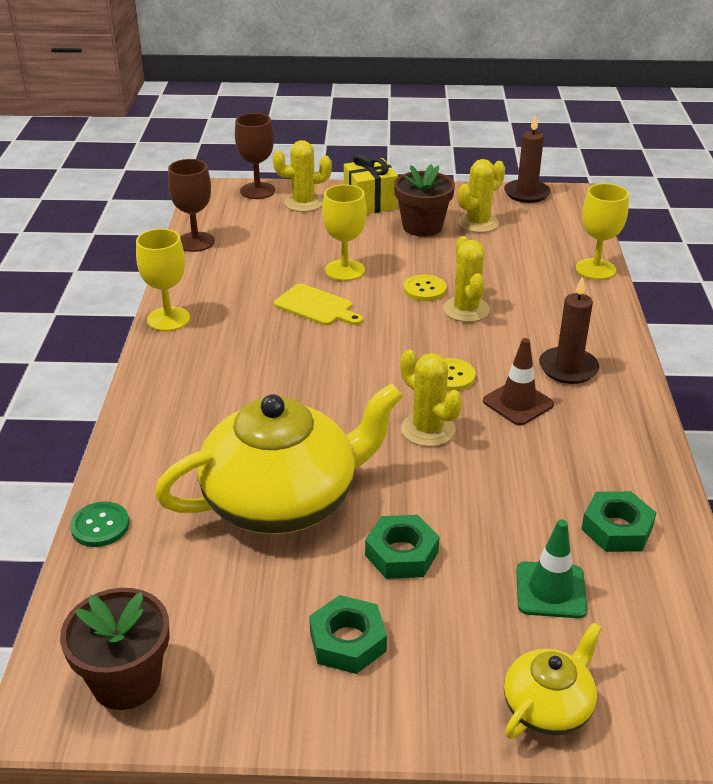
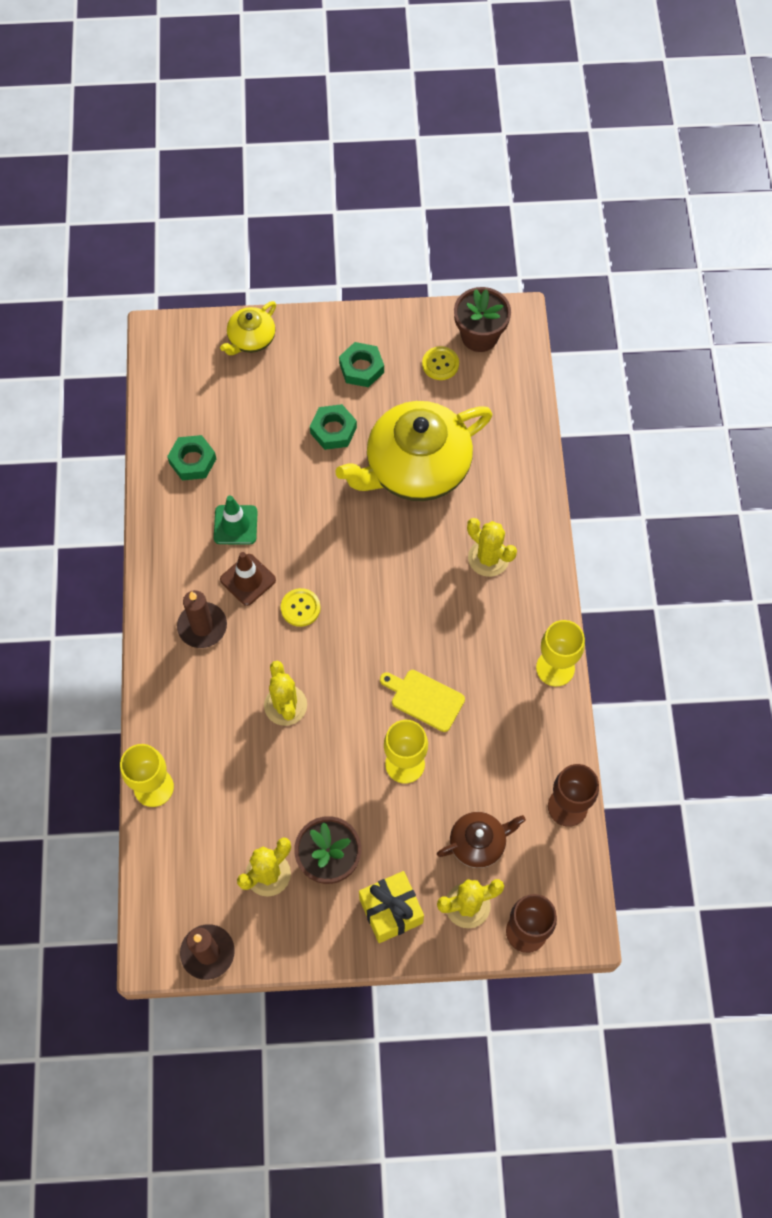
camera: 175 degrees right, 30 degrees up
green button [70,501,130,547] -> none
yellow cactus [400,350,462,447] -> yellow cactus moved to [467,518,517,577]
yellow button [404,275,446,301] -> yellow button moved to [422,346,459,380]
green traffic cone [516,519,587,618] -> green traffic cone moved to [214,496,258,544]
none -> brown teapot [437,812,526,868]

